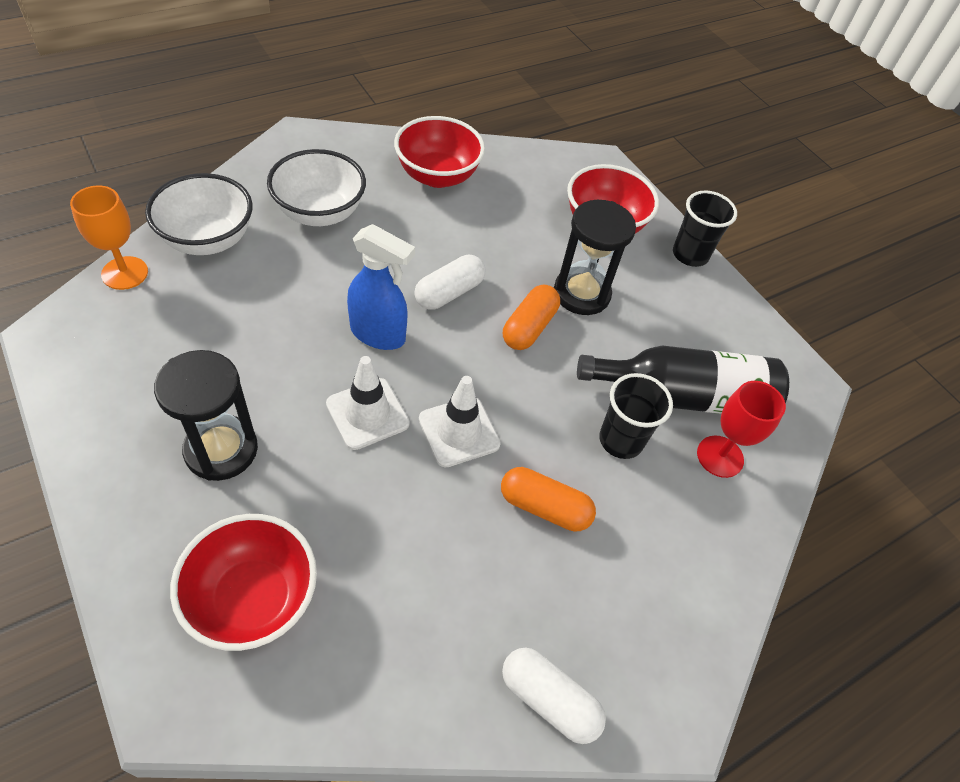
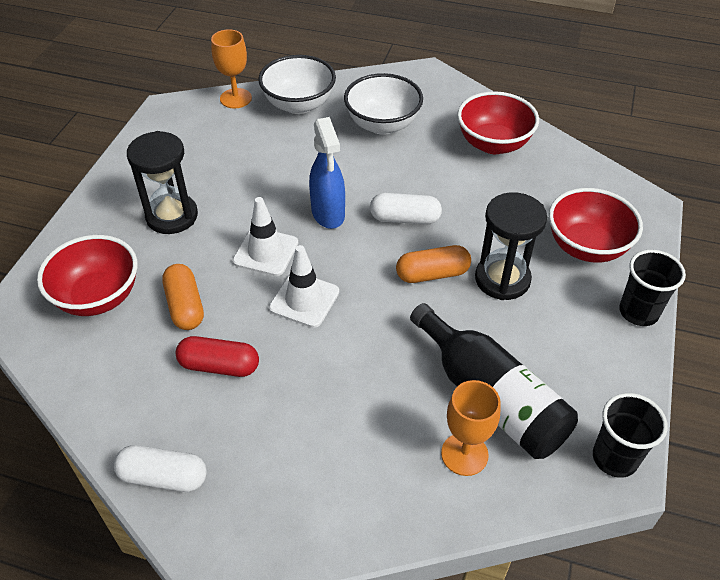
camera: 55 degrees right, 5 degrees down
orange capsule [501,467,596,532] -> orange capsule moved to [162,264,204,330]
white capsule [502,648,606,744] -> white capsule turned 75 degrees counterclockwise [114,445,207,492]
black cup [599,373,673,459] -> black cup moved to [593,393,668,478]
red goblet [697,381,786,478] -> orange goblet [441,380,501,476]
none -> red capsule [176,336,259,377]

